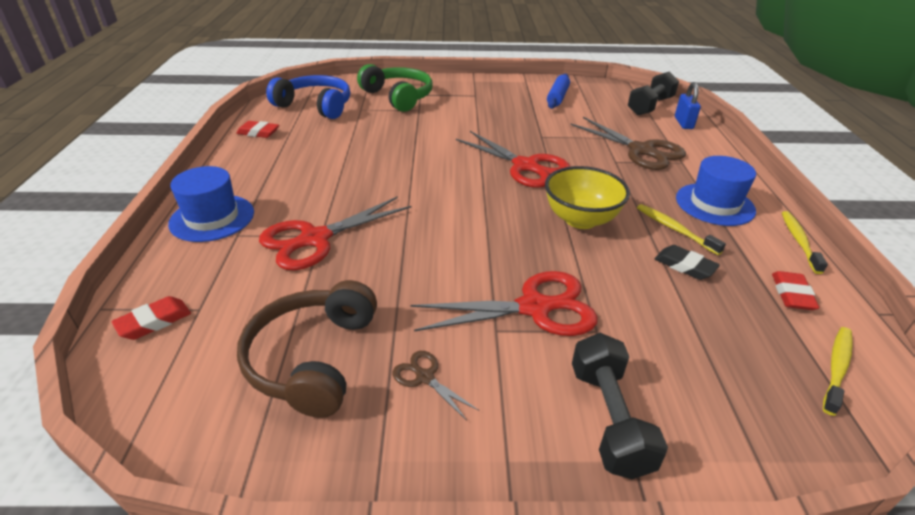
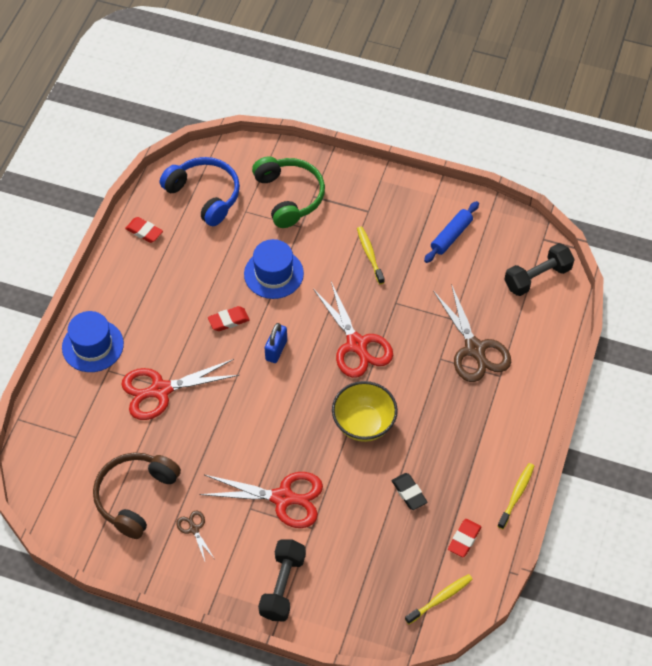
camera: 20 degrees right, 20 degrees up
red eraser [111,296,191,340] -> red eraser moved to [208,306,250,331]
yellow toothbrush [637,204,726,255] -> yellow toothbrush moved to [357,226,385,284]
blue padlock [675,82,701,129] -> blue padlock moved to [265,323,287,363]
blue hat [676,156,756,226] -> blue hat moved to [244,239,304,299]

